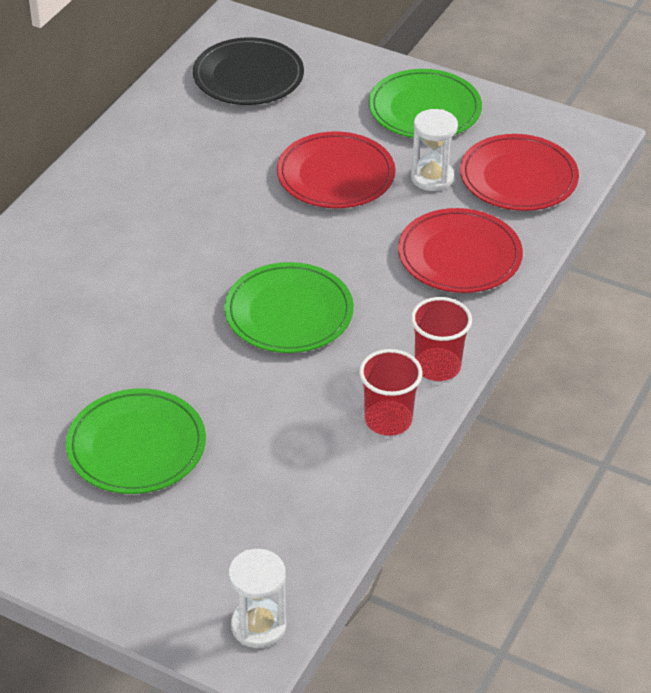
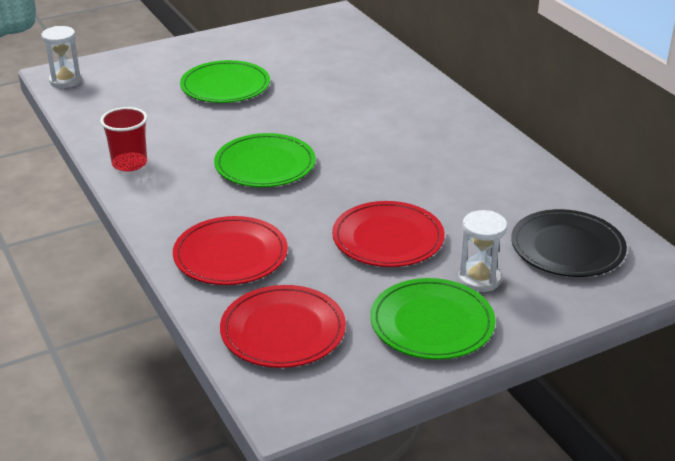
camera: 125 degrees right, 10 degrees down
white hourglass [411,109,458,191] -> white hourglass moved to [458,210,507,292]
red cup [411,297,472,381] -> none

